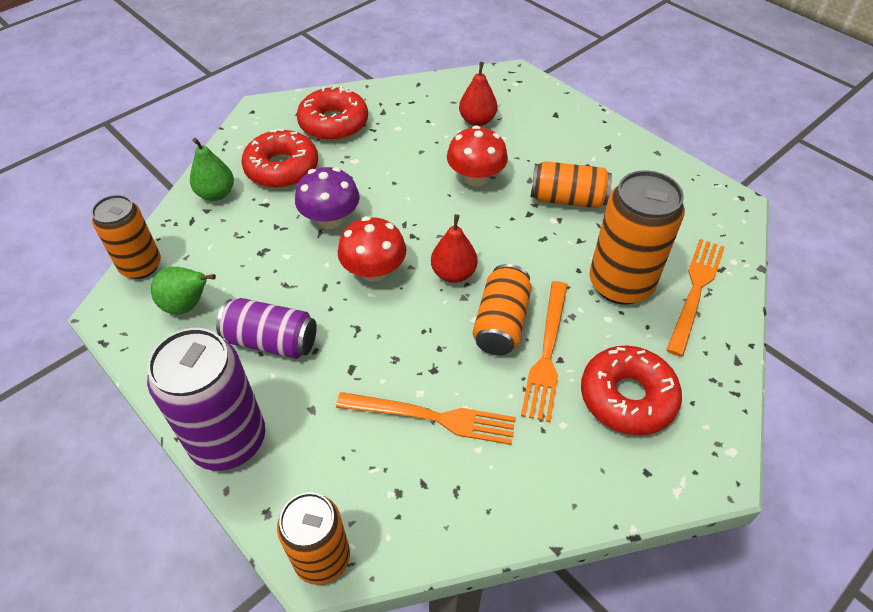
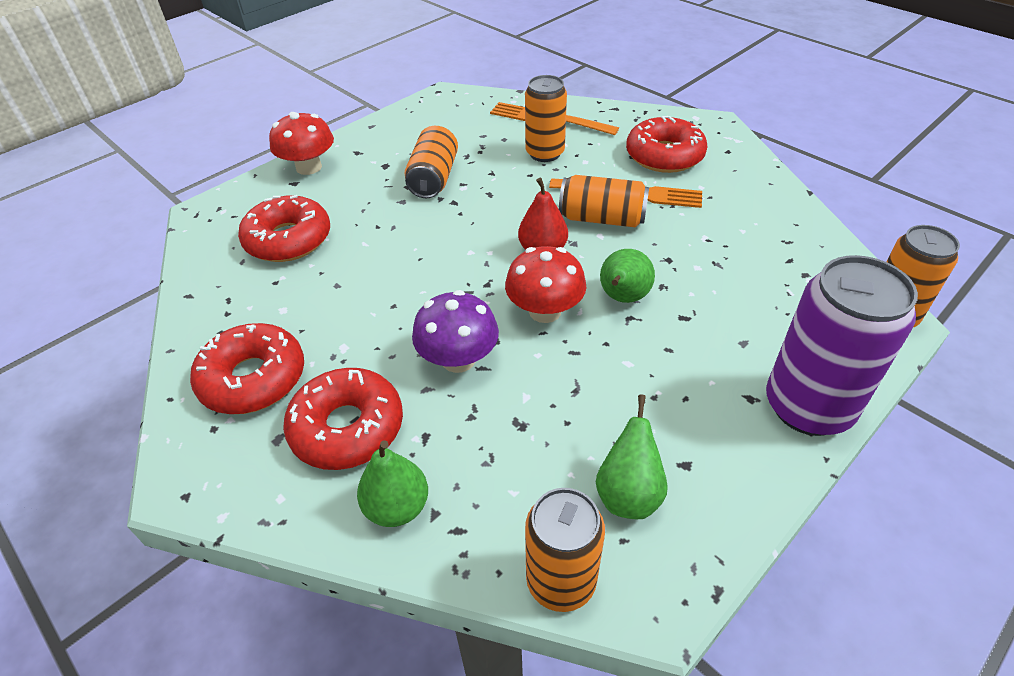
camera: 90 degrees left, 5 degrees down
purple can [216,298,317,359] -> none
orange fork [336,392,515,445] -> none
red mushroom [447,125,508,187] -> red mushroom moved to [269,112,334,175]
red pear [459,62,497,126] -> red donut [238,195,330,262]
orange can [589,170,685,305] -> orange can [525,75,567,162], size x0.66
none -> green pear [600,249,655,303]

